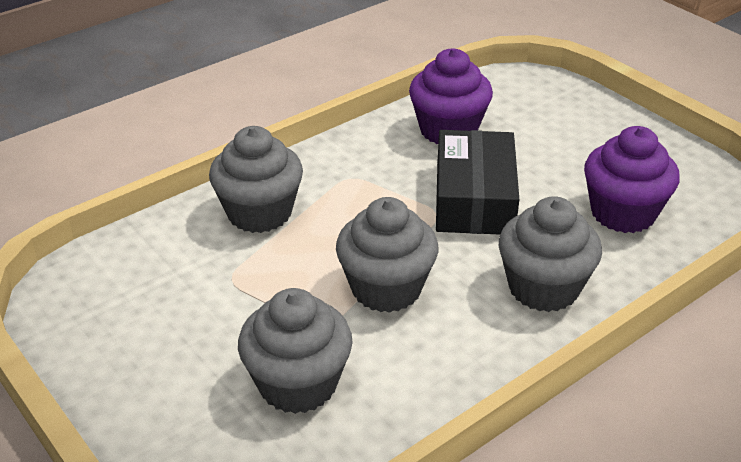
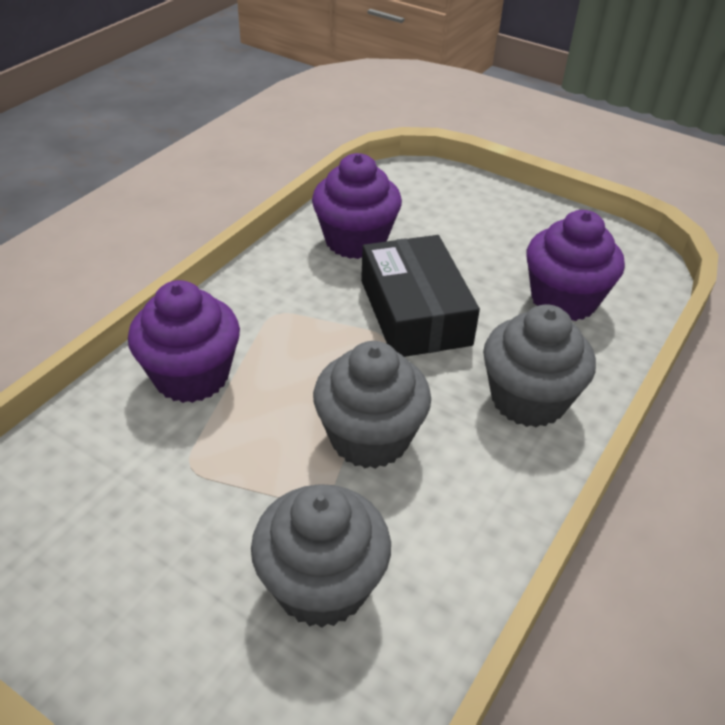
camera: 20 degrees left, 5 degrees up
grey cupcake [209,126,303,233] -> purple cupcake [128,280,240,403]

